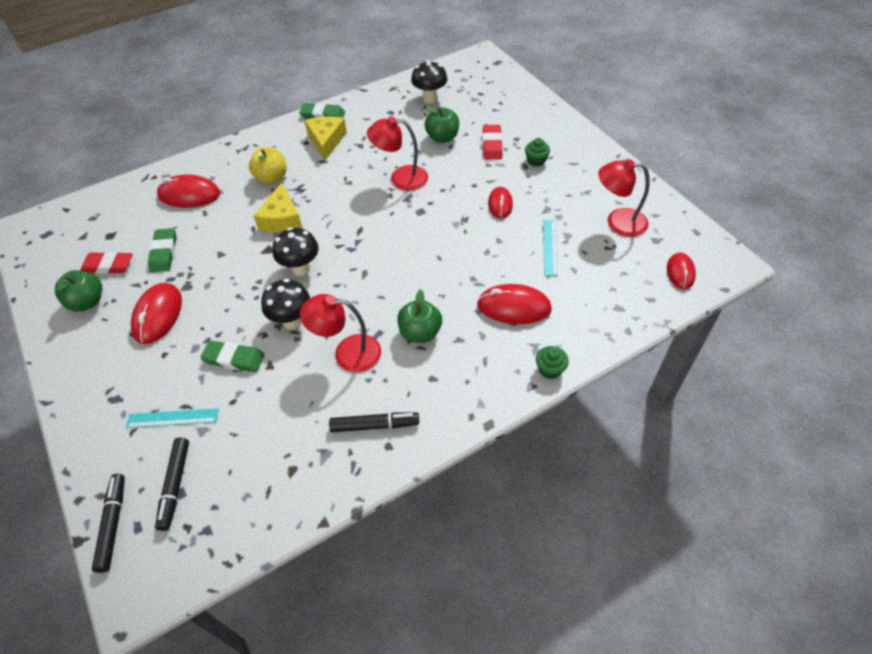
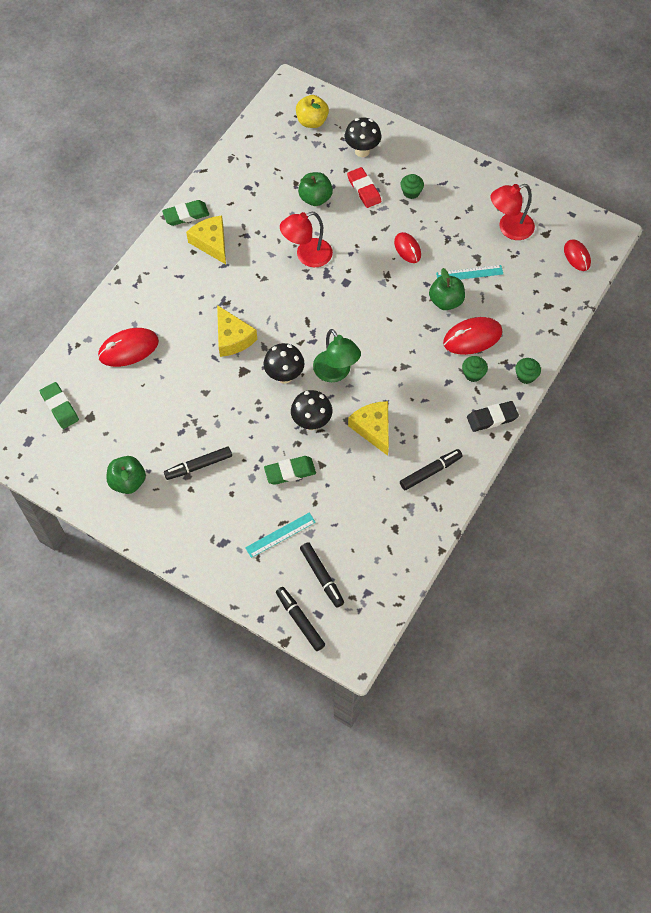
camera: 30 degrees left, 10 degrees up
red eraser [80,252,133,274] -> none
red mouse [131,283,182,344] -> black marker [164,446,232,480]
green eraser [148,228,177,273] -> green eraser moved to [40,382,79,429]
yellow apple [249,147,287,184] -> yellow apple moved to [296,95,329,128]
red lamp [300,294,381,373] -> yellow cheese [348,401,389,456]
green apple [397,289,442,343] -> green apple moved to [429,268,465,310]
black mushroom [411,60,448,103] -> black mushroom moved to [345,117,381,157]
turquoise ruler [543,220,558,276] -> turquoise ruler turned 75 degrees counterclockwise [436,265,503,280]
none -> green lamp [313,329,361,382]
none -> green cupcake [462,356,488,382]
none -> black eraser [467,401,519,432]

